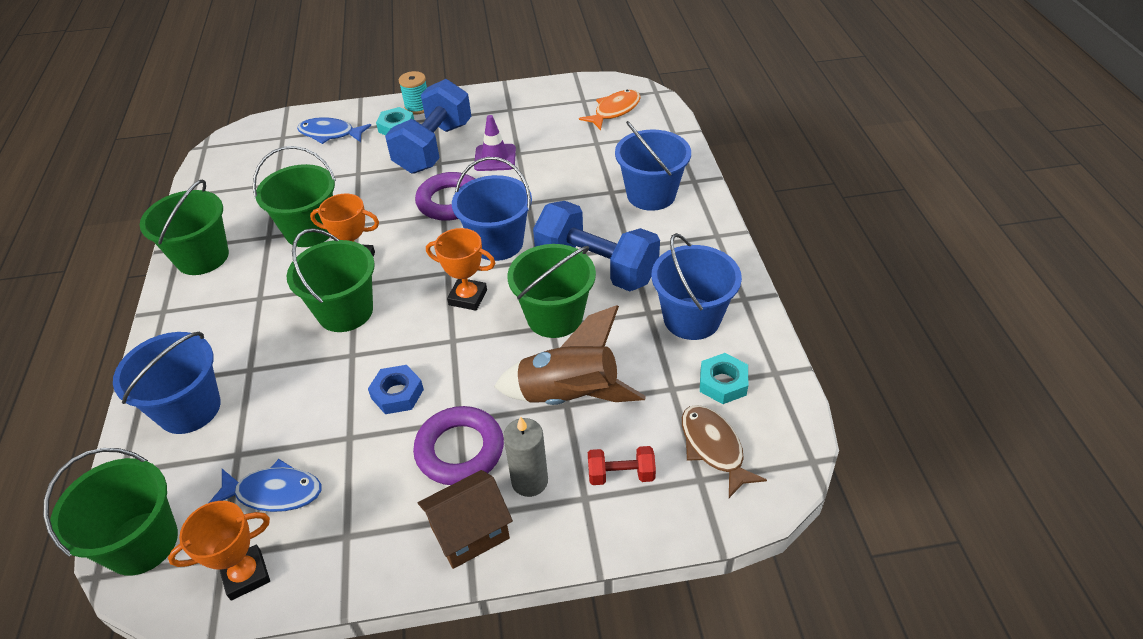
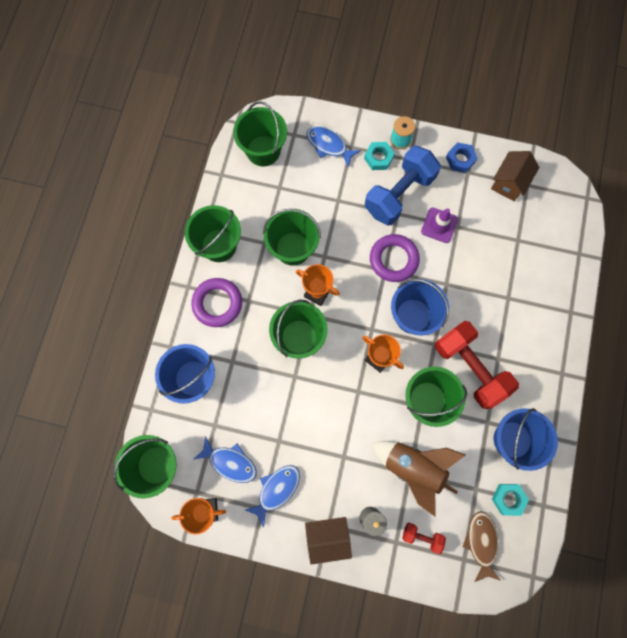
camera: 20 degrees right, 30 degrees up
blue nut [368,365,424,414] -> blue nut moved to [446,142,477,173]
purple ring [413,406,504,485] -> purple ring moved to [191,278,242,327]
blue dumbbell [533,201,660,291] -> red dumbbell [435,321,519,409]
orange fish [579,90,641,130] -> none
blue bucket [615,121,691,211] -> none
none -> green bucket [233,101,287,166]
none -> blue fish [245,465,300,528]
none -> brown house [491,151,540,201]

